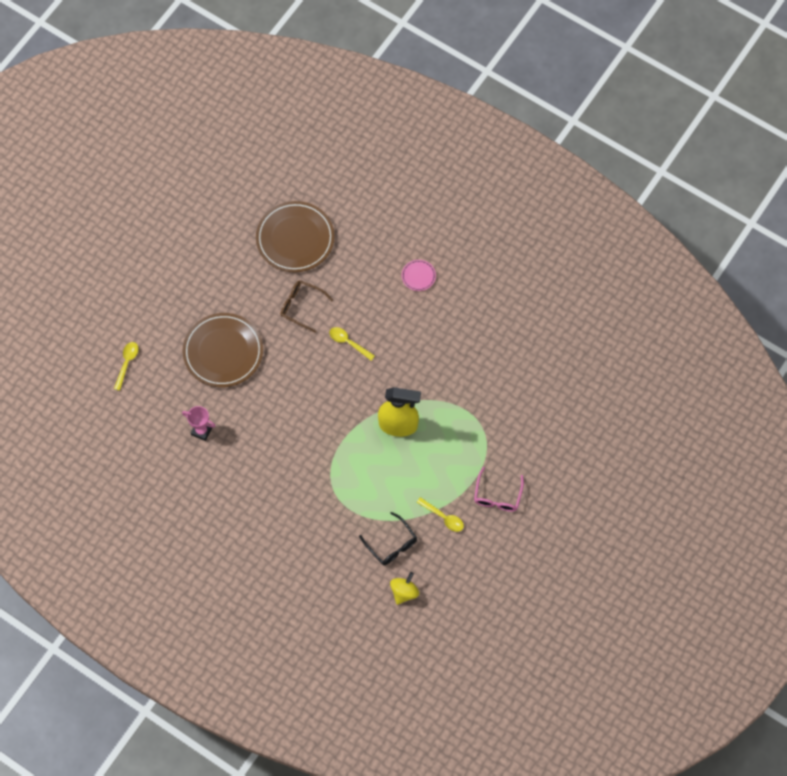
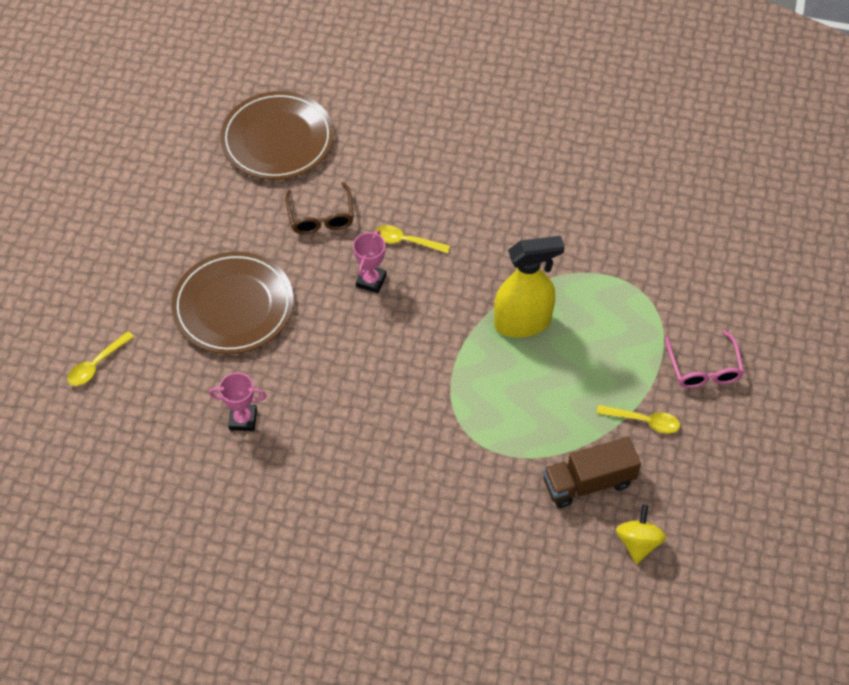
camera: 20 degrees left, 10 degrees down
yellow spoon [114,342,138,391] -> yellow spoon turned 135 degrees counterclockwise [67,331,134,386]
brown glasses [280,280,333,333] -> brown glasses turned 105 degrees counterclockwise [285,182,354,234]
black glasses [359,512,417,565] -> brown truck [543,437,641,508]
pink plate [402,260,436,291] -> none
none -> pink trophy [353,230,387,293]

